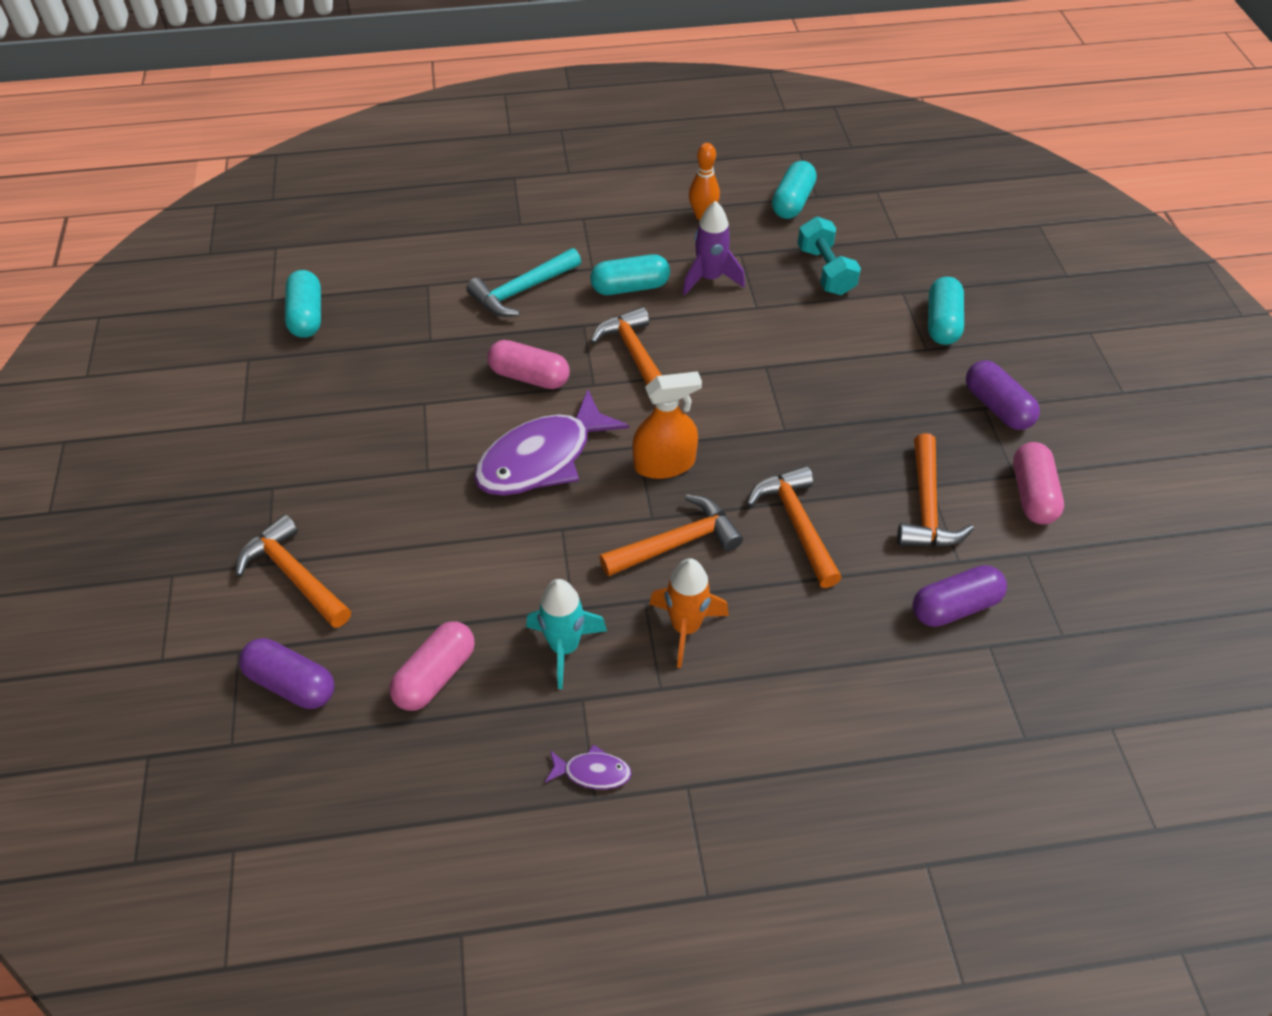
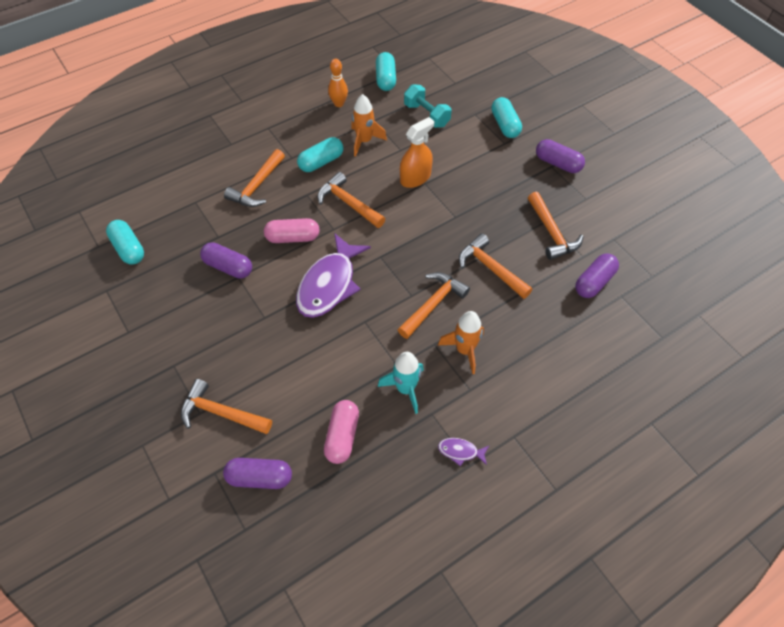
camera: 25 degrees left, 5 degrees up
turquoise hammer [466,248,581,317] -> orange hammer [224,149,285,207]
purple fish [545,744,632,789] -> purple fish turned 150 degrees counterclockwise [438,438,489,466]
orange spray bottle [632,371,702,479] -> orange spray bottle moved to [400,117,434,188]
purple rocket [683,201,745,296] -> orange rocket [351,94,387,157]
pink capsule [1013,442,1064,525] -> none
none -> purple capsule [200,242,252,279]

